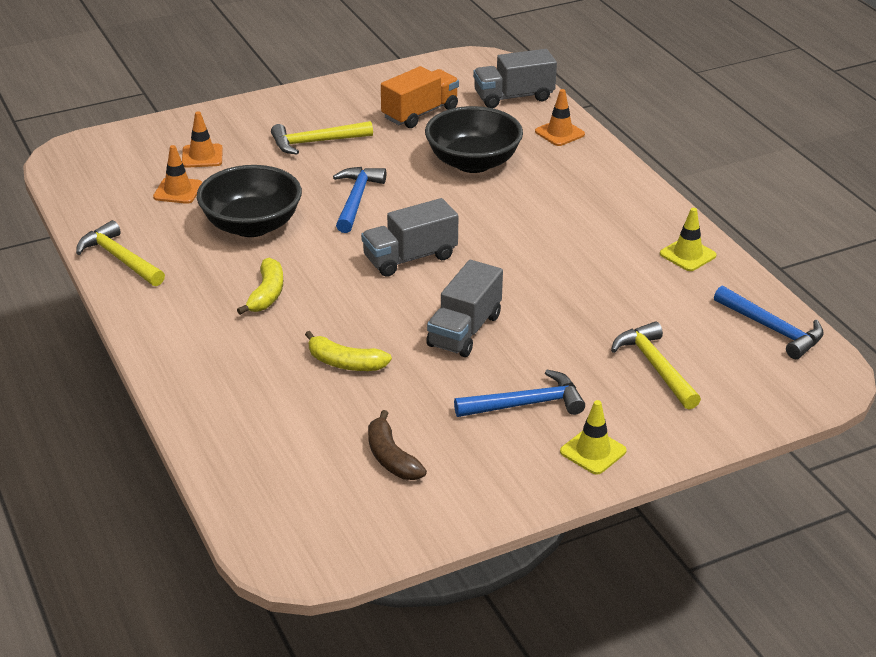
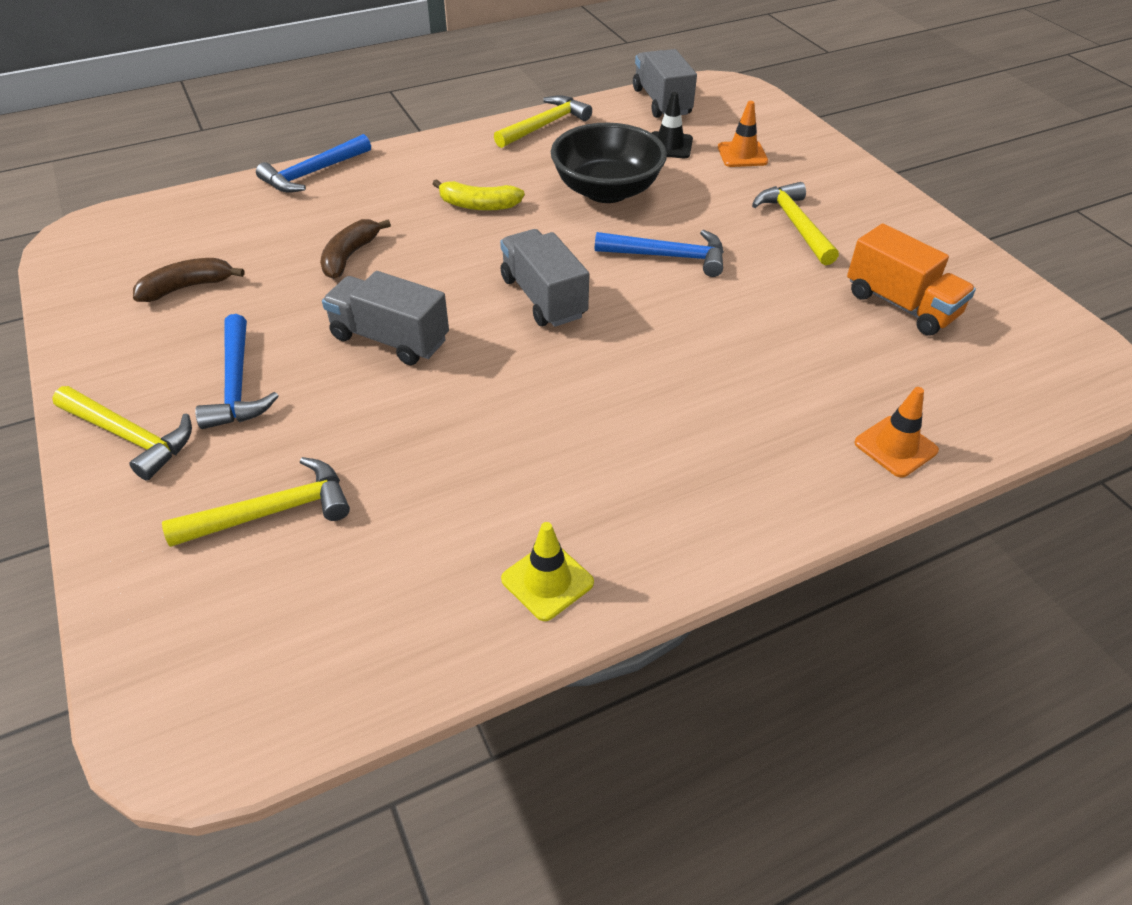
camera: 90 degrees right, 10 degrees up
orange traffic cone [153,145,202,204] -> black traffic cone [652,92,693,158]
yellow banana [305,331,392,371] -> brown banana [320,219,391,279]
black bowl [425,106,523,173] -> none
grey truck [473,49,557,108] -> grey truck moved to [633,49,697,118]
yellow traffic cone [560,400,627,474] -> yellow hammer [52,386,192,481]
blue hammer [714,286,824,359] -> blue hammer moved to [256,134,371,193]

